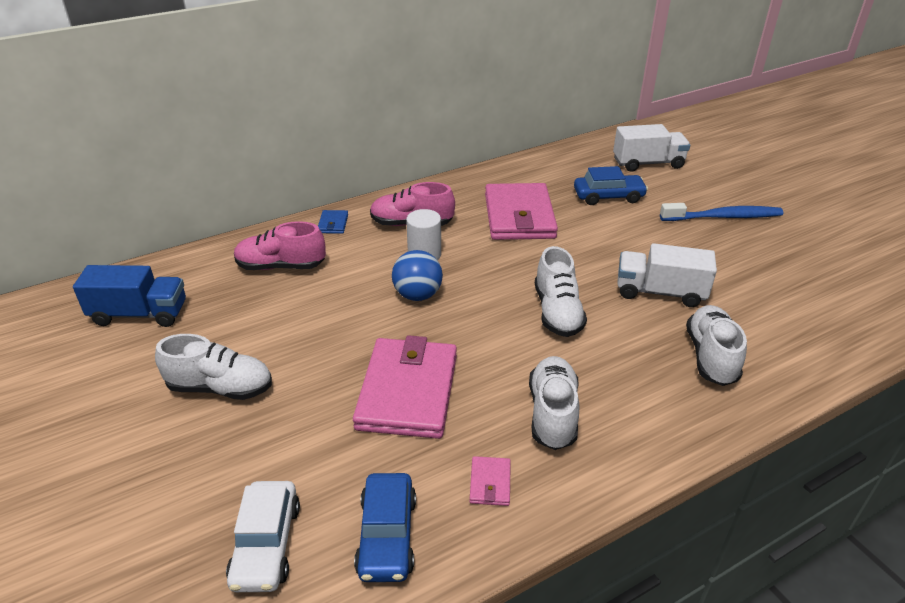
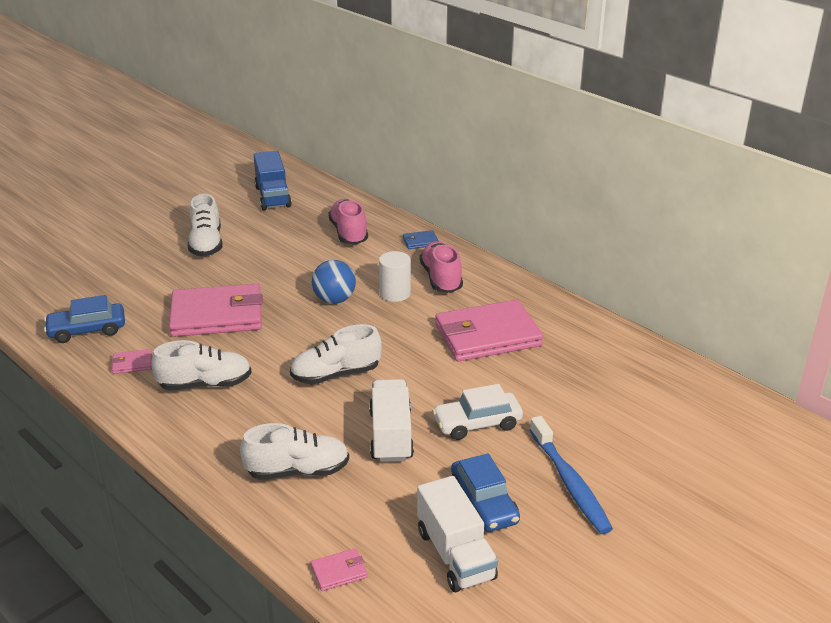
camera: 75 degrees right, 5 degrees down
white car [226,481,300,592] -> white car moved to [432,384,523,440]
blue car [574,166,648,205] -> blue car moved to [451,454,520,532]
white truck [613,124,690,172] -> white truck moved to [417,476,498,592]
none -> pink wallet [311,548,368,591]

